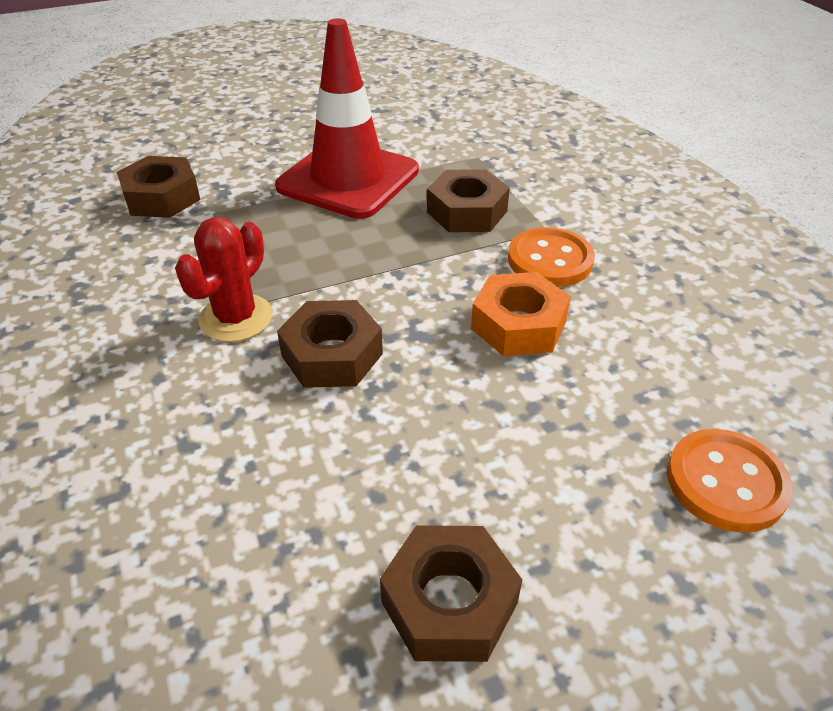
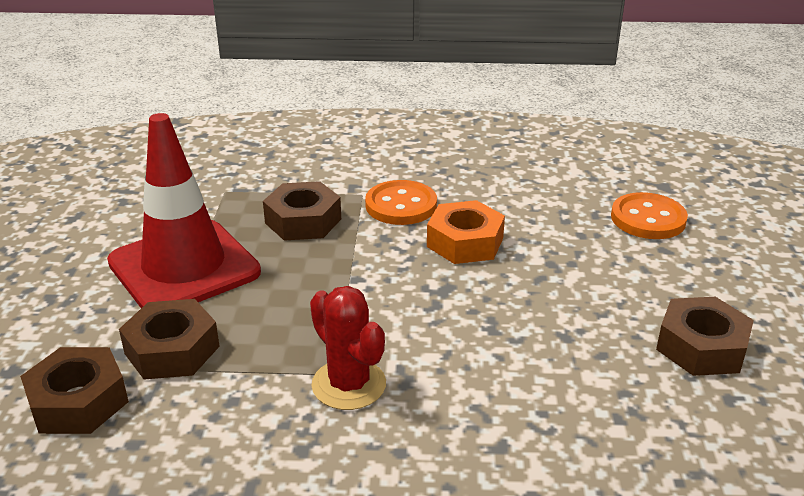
camera: 65 degrees left, 10 degrees down
brown nut [277,300,383,388] -> brown nut moved to [119,299,220,379]

